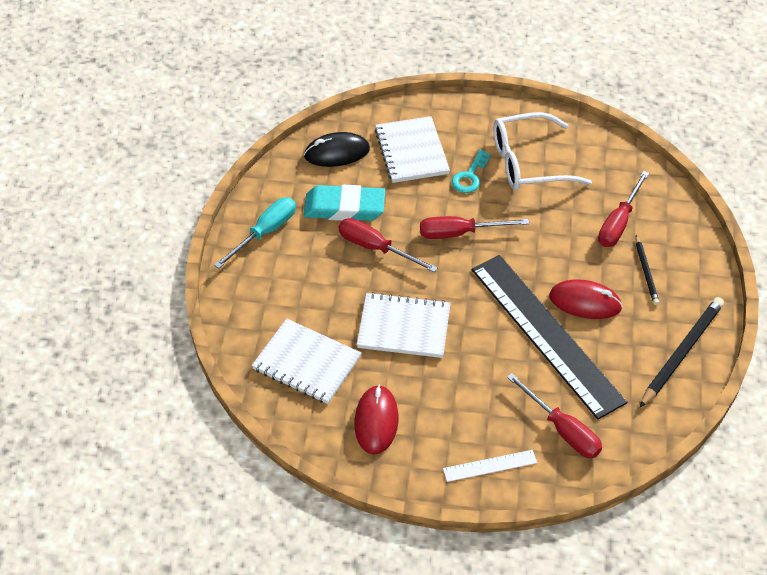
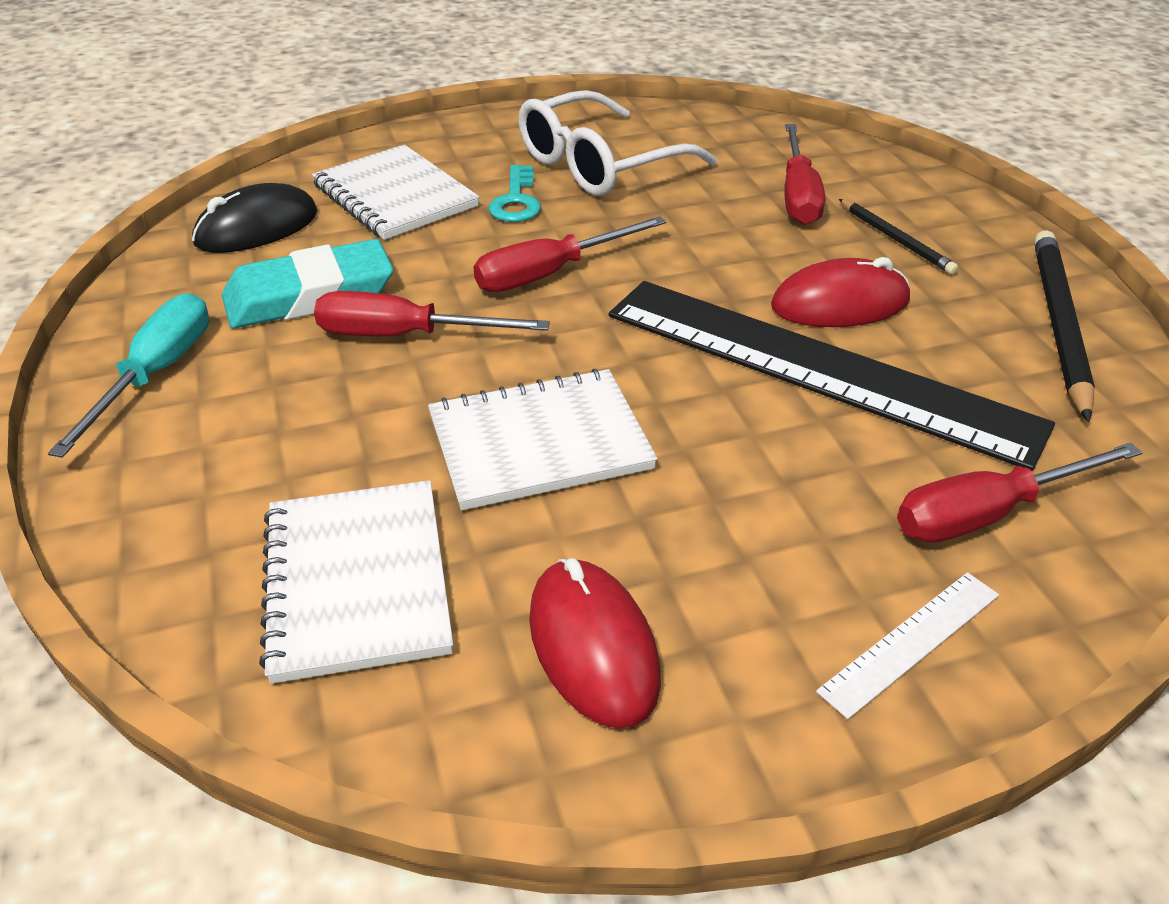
camera: 25 degrees left, 10 degrees down
white notebook [252,318,361,404] -> white notebook turned 75 degrees clockwise [259,480,453,684]
red screwdriver [507,373,602,458] -> red screwdriver turned 135 degrees clockwise [897,443,1143,543]

